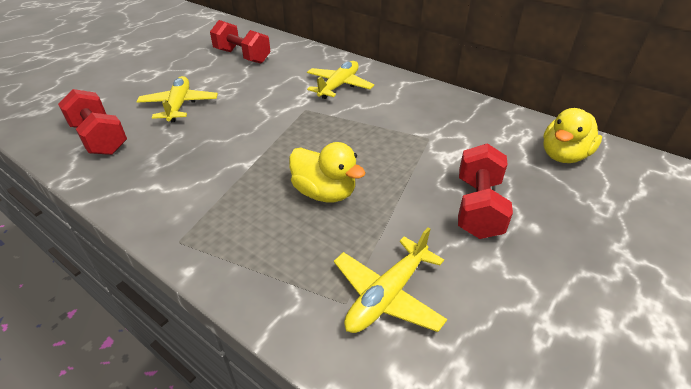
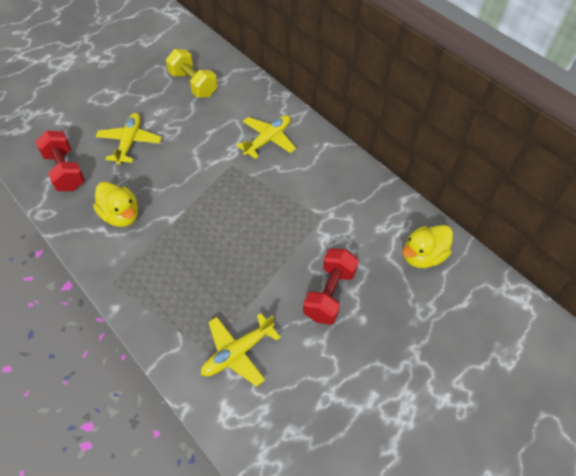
camera: 10 degrees right, 15 degrees up
red dumbbell [210,20,270,64] -> yellow dumbbell [166,49,217,98]
yellow duck [289,142,366,202] -> yellow duck moved to [93,182,138,227]

